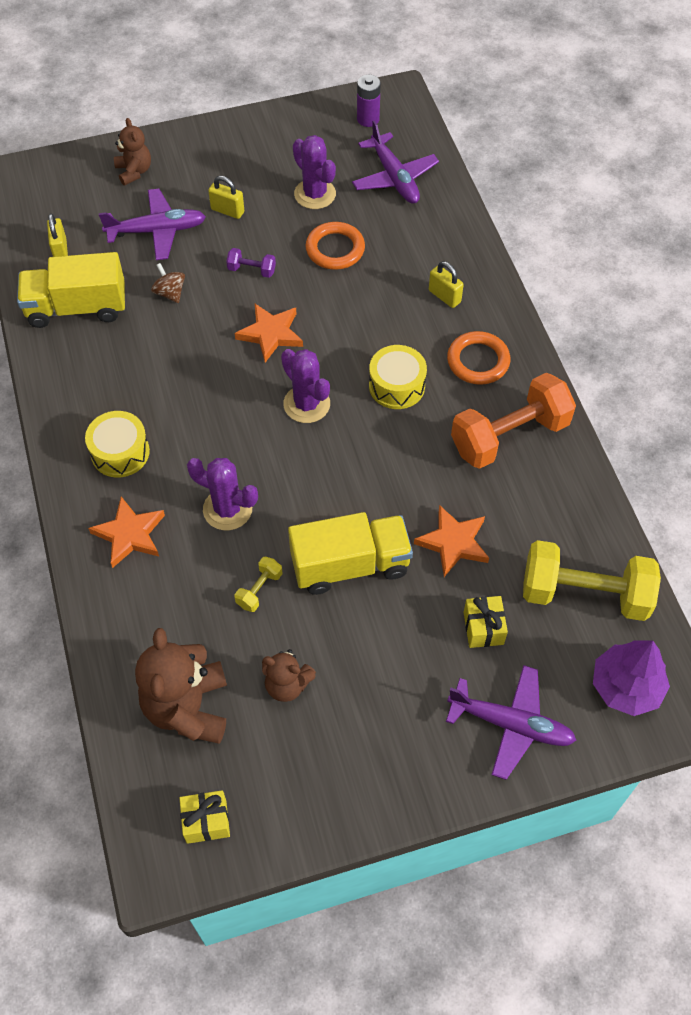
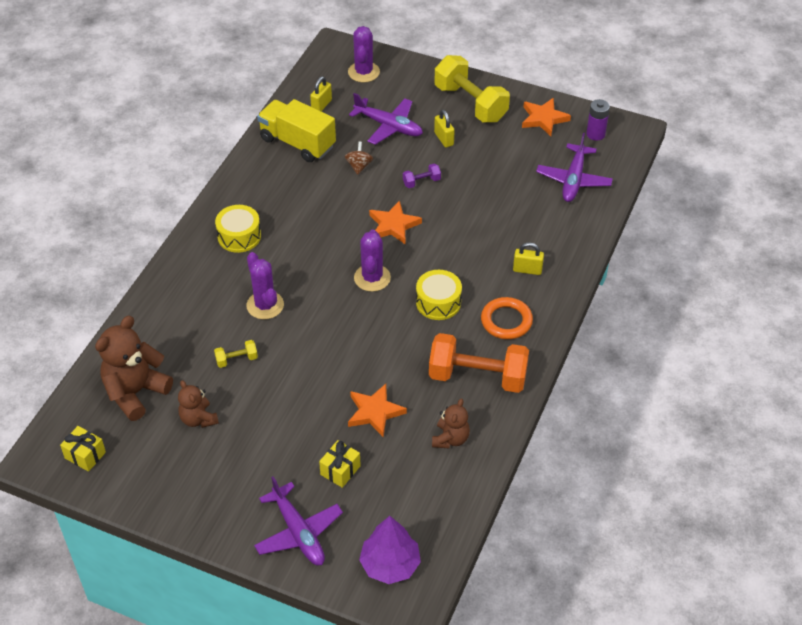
camera: 40 degrees right, 10 degrees down
orange star [88,497,165,568] -> orange star moved to [522,98,571,136]
brown teddy bear [114,118,151,186] -> brown teddy bear moved to [432,399,470,448]
purple dumbbell [226,248,276,278] -> purple dumbbell turned 75 degrees counterclockwise [403,163,441,188]
yellow truck [288,512,413,595] -> none
purple cactus [293,135,336,209] -> purple cactus moved to [348,26,380,82]
orange ring [306,222,365,270] -> none
yellow padlock [429,261,464,308] -> yellow padlock turned 75 degrees counterclockwise [513,242,544,275]
yellow dumbbell [523,540,661,621] -> yellow dumbbell moved to [435,55,510,122]

